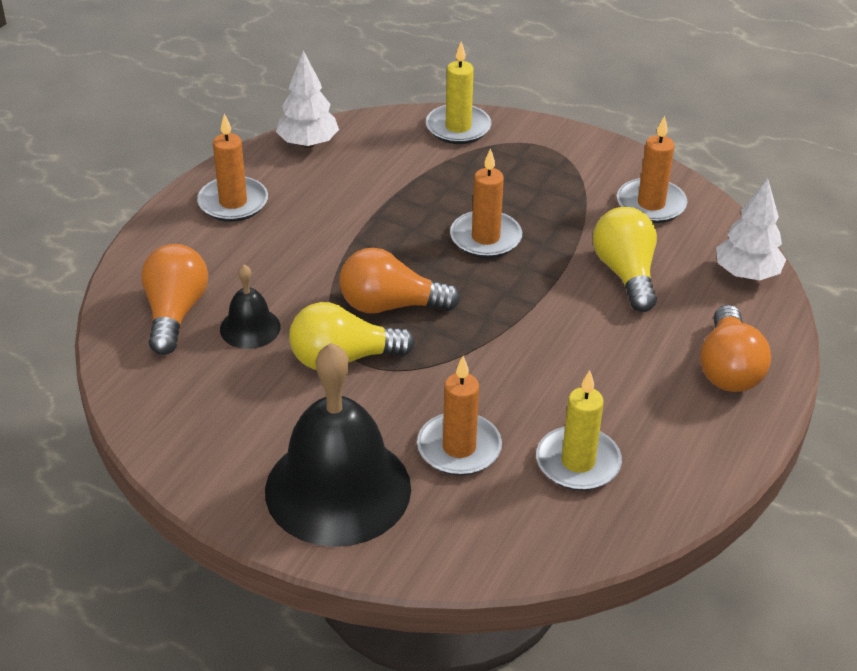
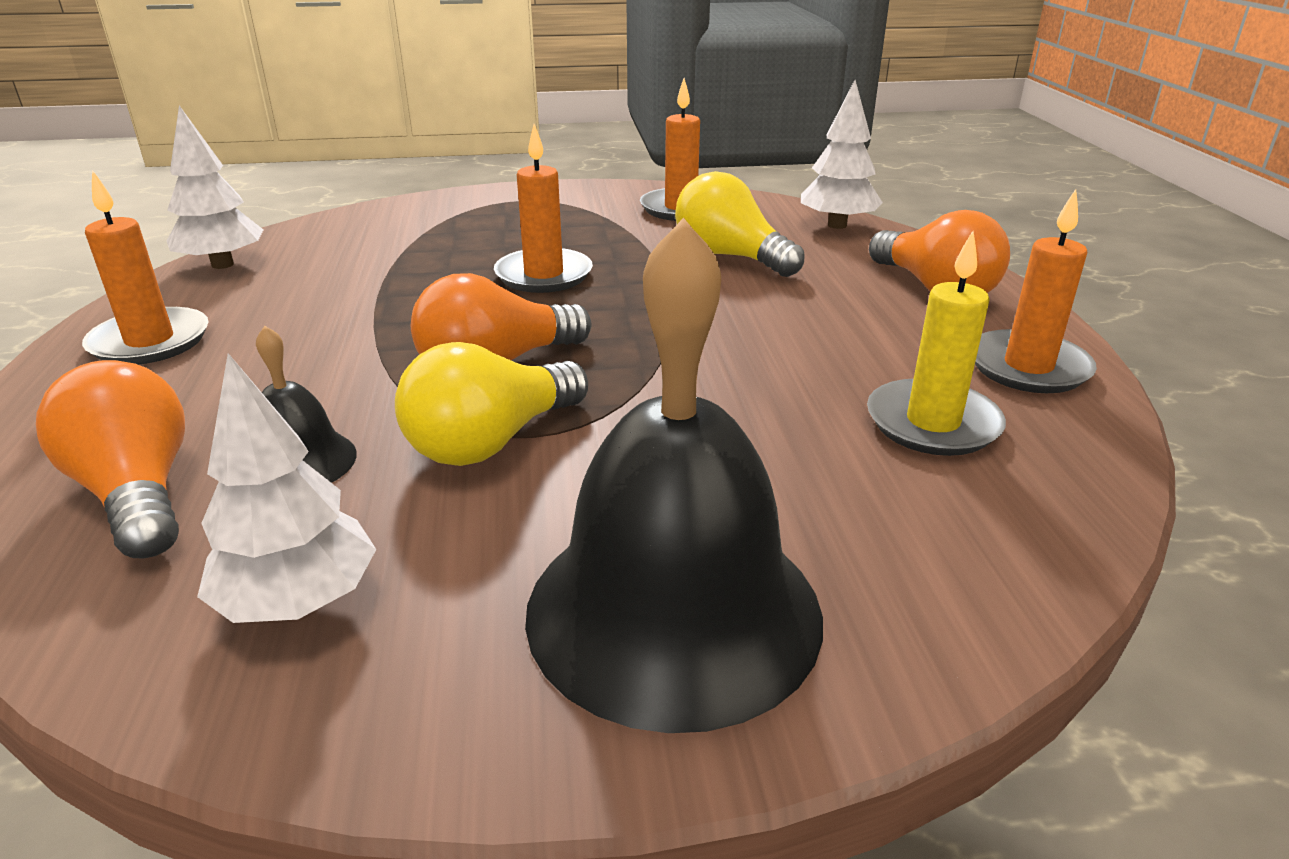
camera: 35 degrees left, 10 degrees down
orange candle [417,356,502,476] -> orange candle moved to [975,189,1097,393]
yellow candle [426,41,491,144] -> none
none -> white tree [197,353,376,623]

